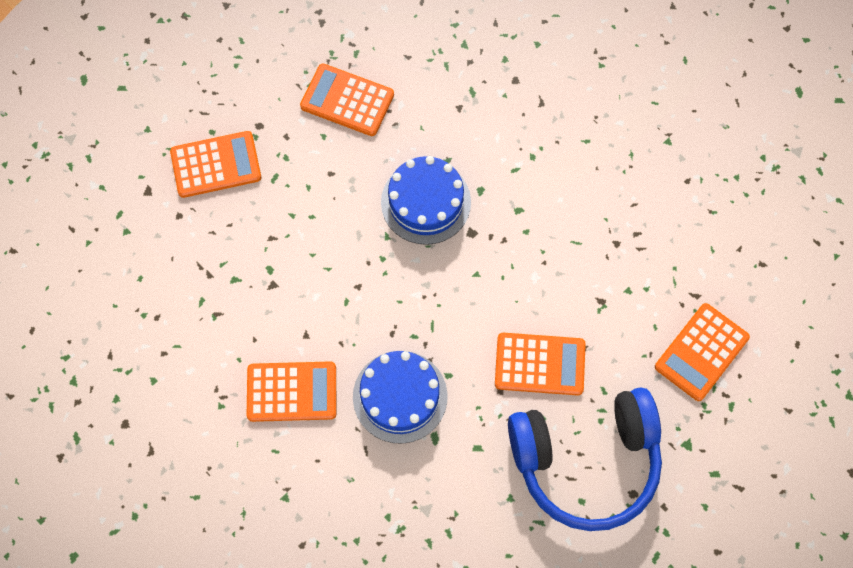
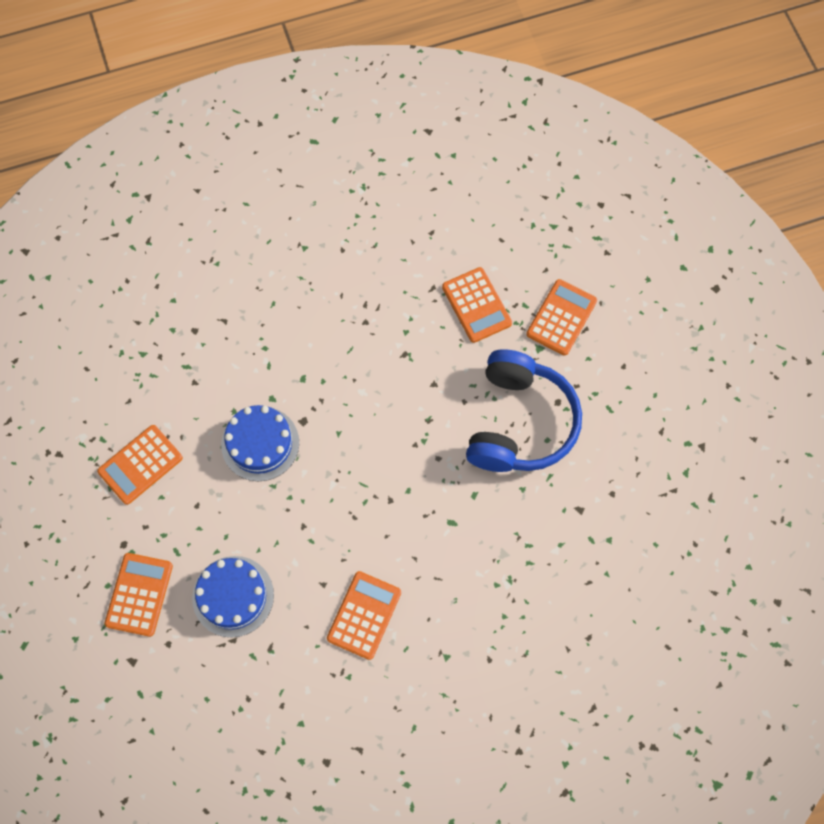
camera: 65 degrees left, 0 degrees up
blue cake [353,351,448,444] -> blue cake moved to [192,556,274,637]
orange calculator [495,333,586,396] -> orange calculator moved to [526,279,597,356]

